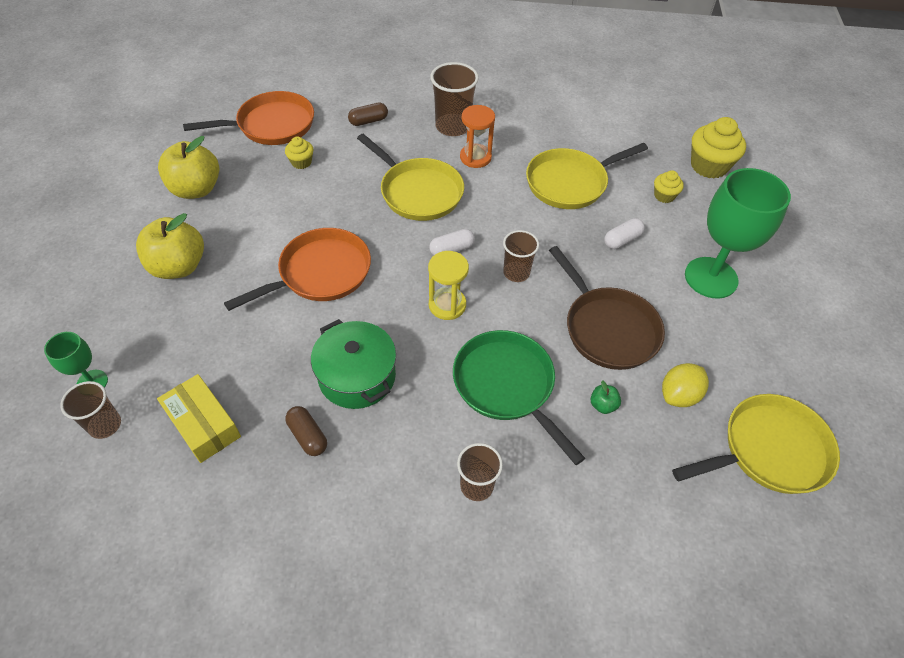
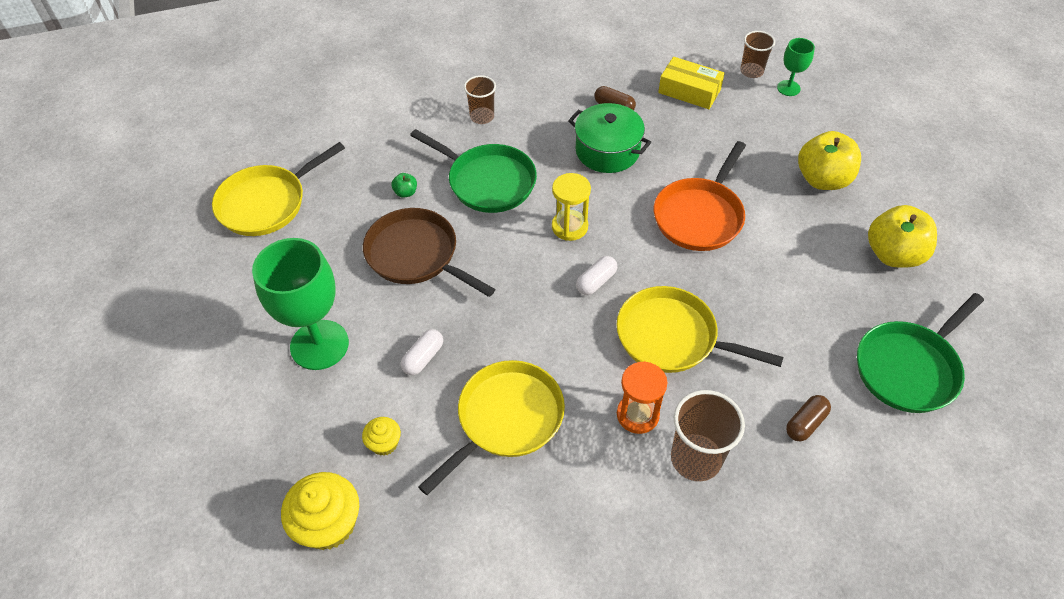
camera: 160 degrees right, 0 degrees up
orange pan [183,91,314,145] -> green pan [857,293,984,413]
yellow cupcake [285,136,314,169] -> none
brown cup [503,230,539,282] -> none
yellow lemon [662,363,709,407] -> none

